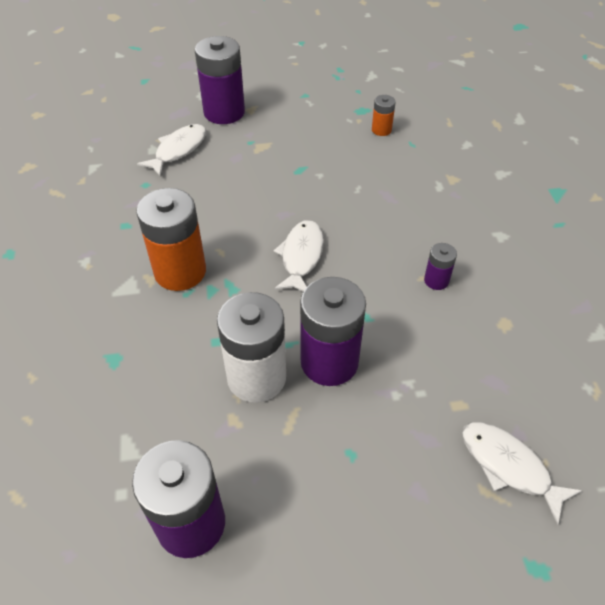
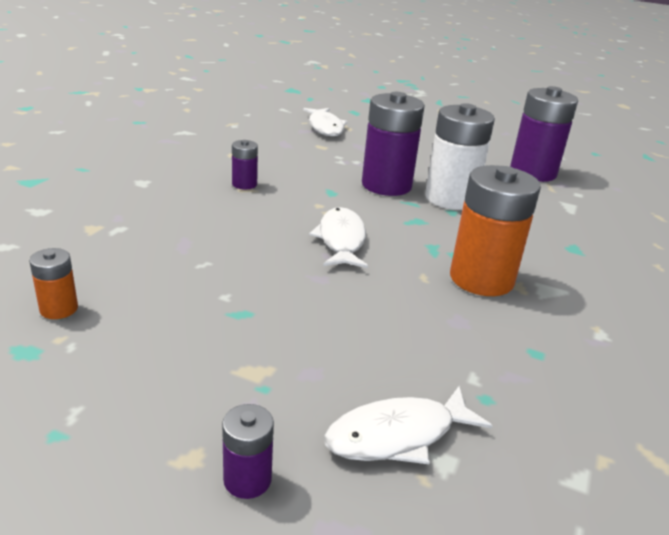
camera: 150 degrees left, 20 degrees down
purple battery [195,36,245,124] -> purple battery [222,404,274,499], size x0.47
white fish [274,220,324,292] -> white fish turned 135 degrees clockwise [309,207,368,268]

